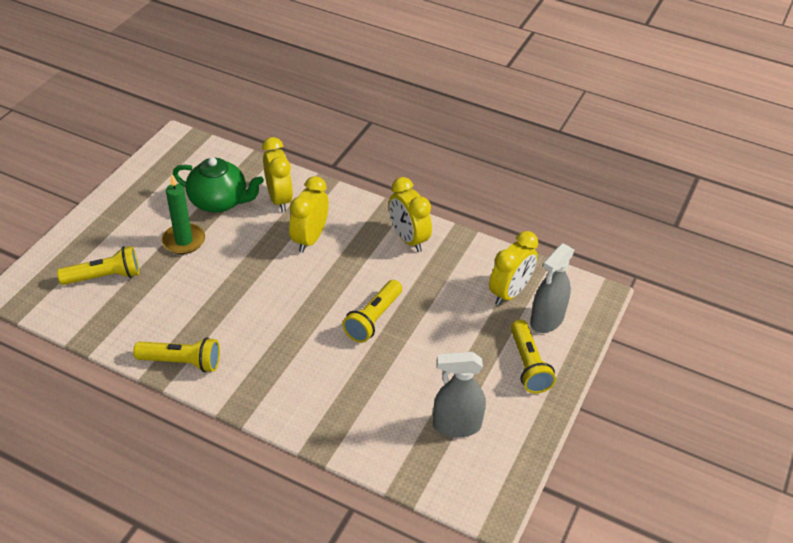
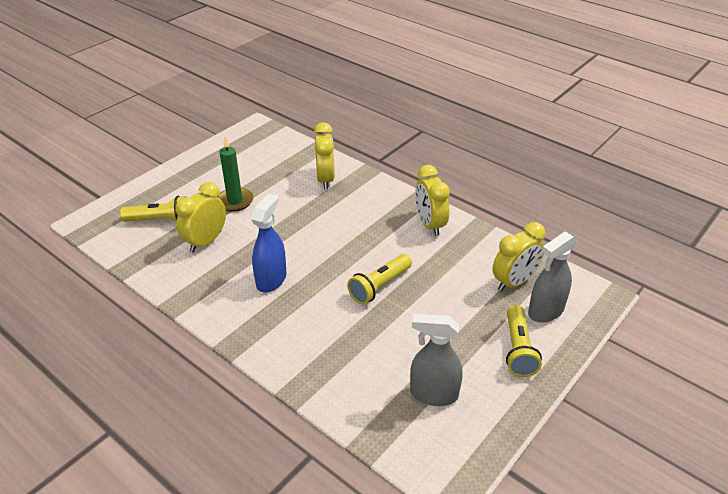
camera: 15 degrees right, 5 degrees down
yellow flashlight [133,337,220,373] -> none
green teapot [173,157,264,213] -> none
yellow clock [289,176,329,253] -> yellow clock moved to [175,182,226,252]
none -> blue spray bottle [251,193,287,292]

